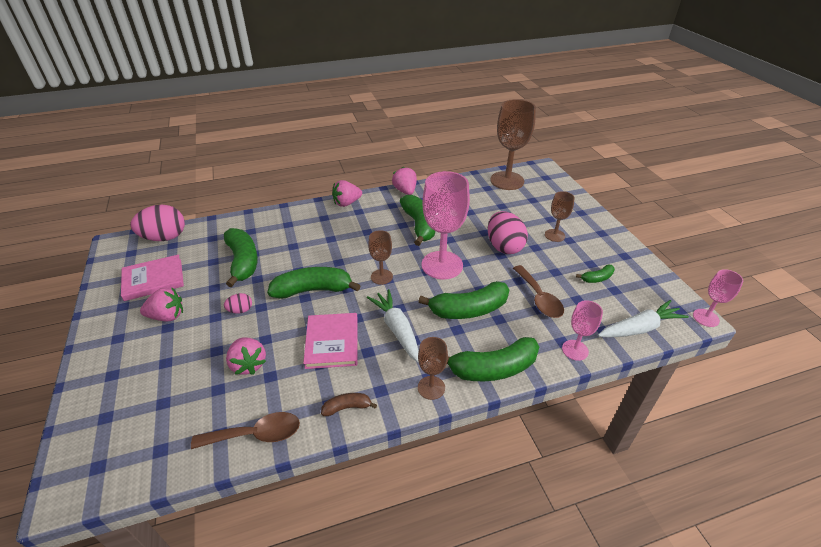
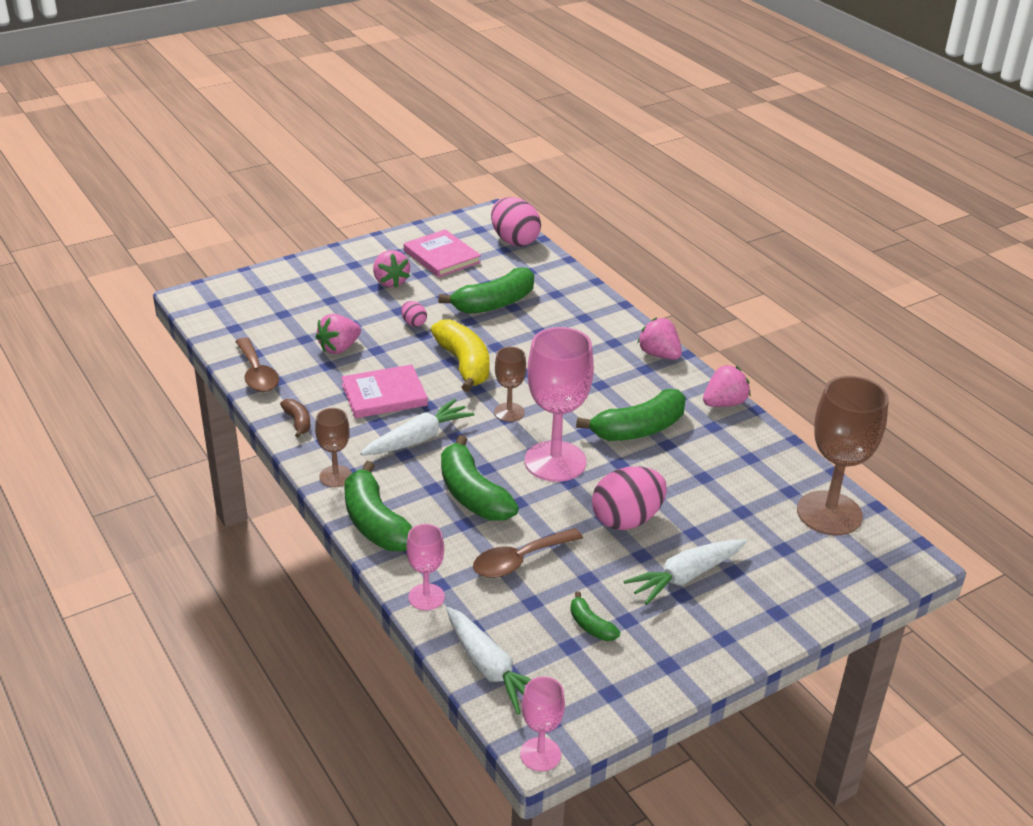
camera: 75 degrees right, 5 degrees down
green banana [267,267,361,299] -> yellow banana [431,319,490,392]
brown goblet [545,191,575,242] -> white carrot [623,539,747,605]

